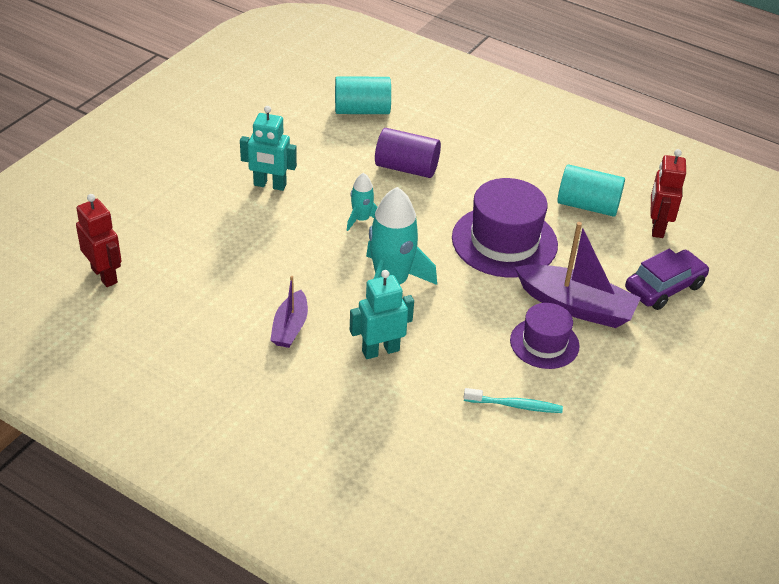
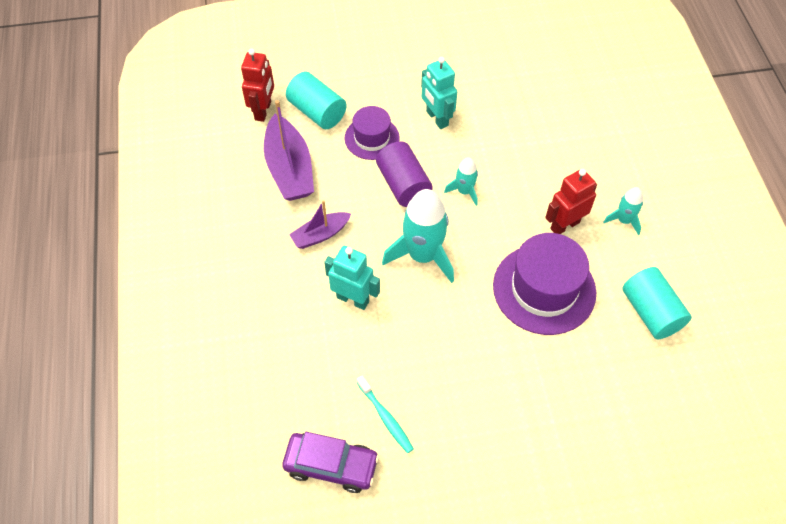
camera: 50 degrees right, 15 degrees up
turquoise cylinder [335,76,391,114] -> turquoise cylinder moved to [286,72,347,129]
purple cylinder [375,128,441,178] -> purple cylinder moved to [376,141,433,207]
purple hat [510,303,580,369] -> purple hat moved to [345,106,400,160]
purple boat [515,222,641,328] -> purple boat moved to [264,100,314,201]
purple car [625,249,709,310] -> purple car moved to [282,432,379,493]
red robot [651,149,686,238] -> red robot moved to [545,169,597,234]
none -> turquoise rocket [604,187,643,235]

